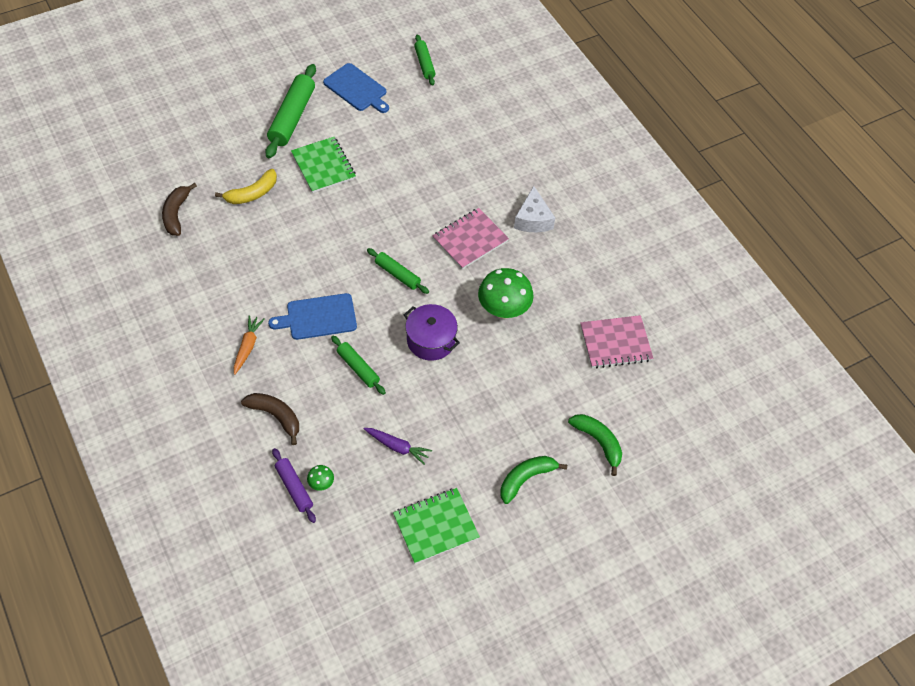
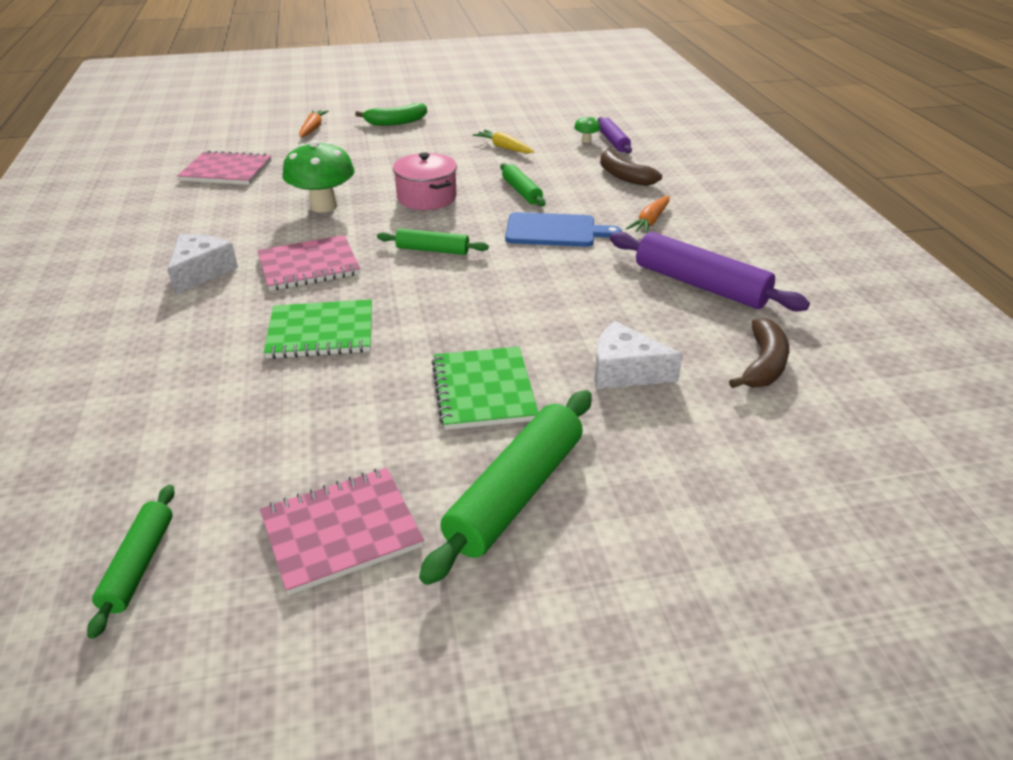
camera: 160 degrees left, 20 degrees down
yellow banana [215,169,277,204] -> white cheese [594,321,683,389]
blue cutting board [323,63,389,113] -> pink notebook [260,468,424,595]
purple carrot [364,428,432,465] -> yellow carrot [473,130,534,153]
green rolling pin [367,248,429,294] -> green rolling pin turned 45 degrees counterclockwise [377,228,489,255]
green notebook [393,488,480,564] -> green notebook moved to [264,299,372,359]
purple pot [404,304,460,361] -> pink pot [393,152,457,210]
green banana [568,414,622,476] -> orange carrot [299,110,329,137]
none -> purple rolling pin [610,232,810,311]

